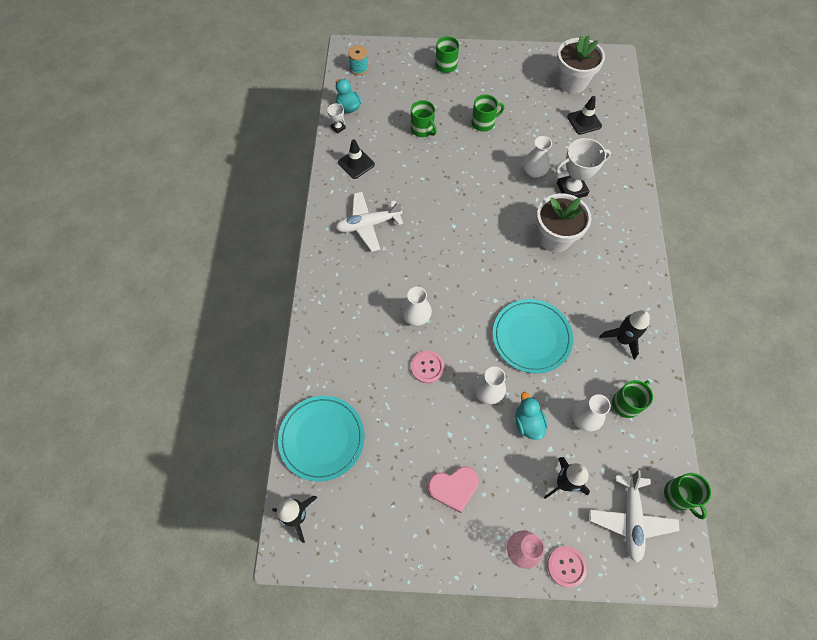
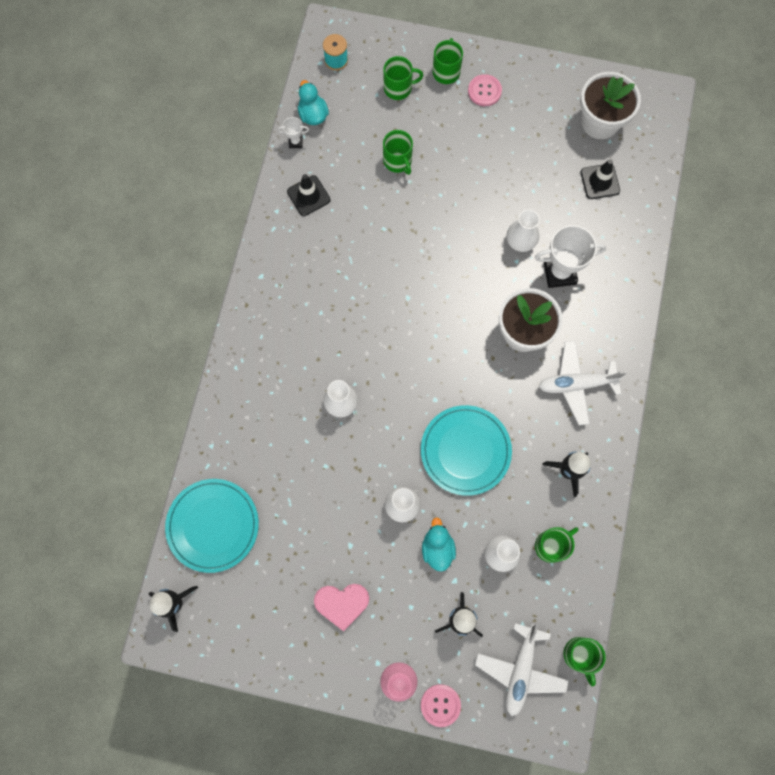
camera: 10 degrees right, 10 degrees up
white trophy [327,103,346,134] -> white trophy turned 60 degrees counterclockwise [277,117,309,148]
white plane [336,192,403,252] -> white plane moved to [539,341,627,425]
pink button [411,350,445,383] -> pink button moved to [468,74,502,106]
green mug [472,95,504,132] -> green mug moved to [383,56,424,100]

